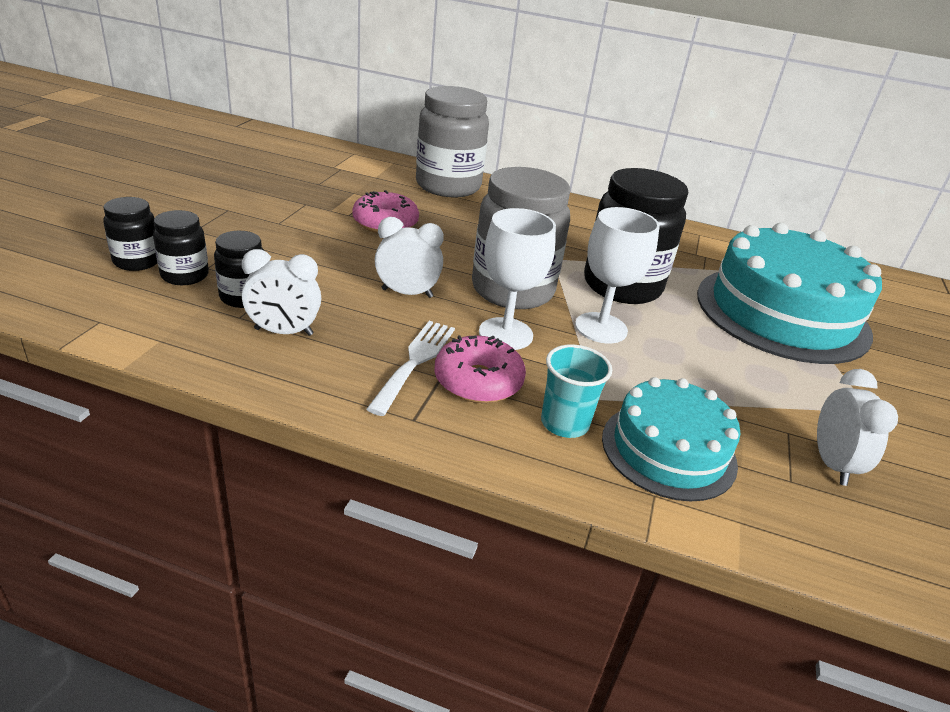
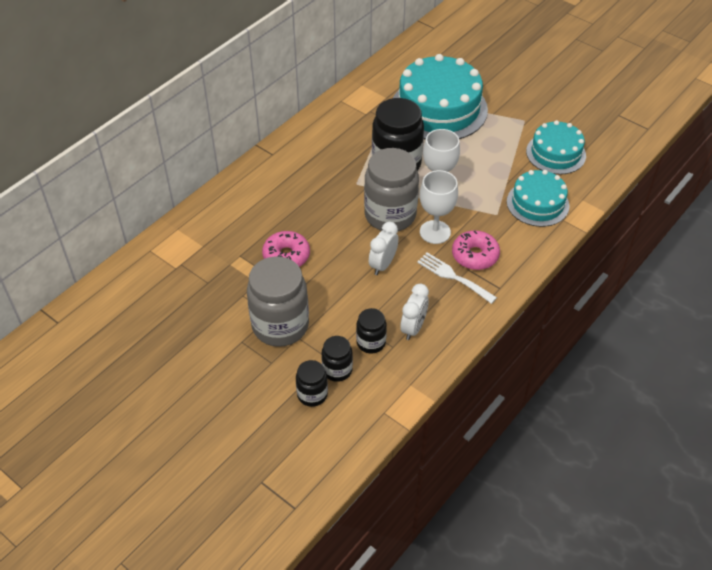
camera: 65 degrees left, 15 degrees up
grey jar [416,86,489,197] -> grey jar moved to [247,256,309,347]
turquoise cup [541,344,612,438] -> none
white clock [817,369,898,486] -> turquoise cake [526,120,586,174]

